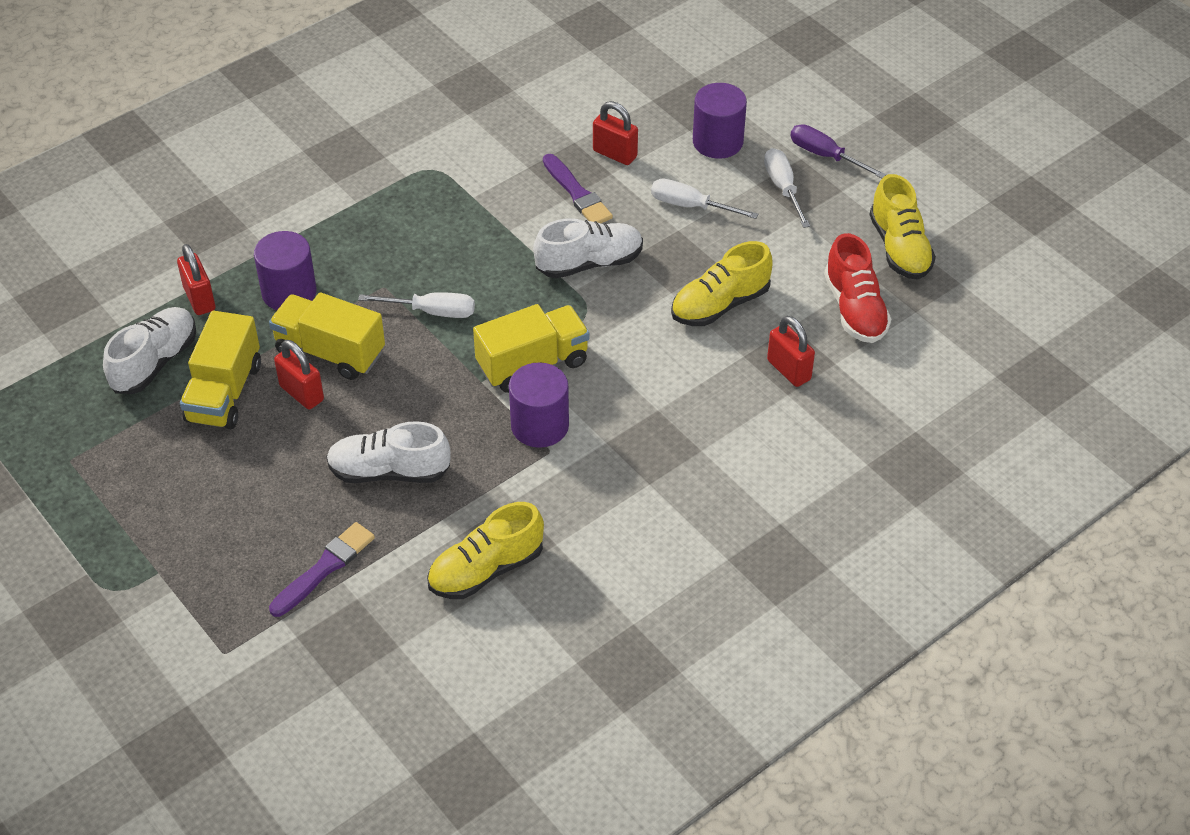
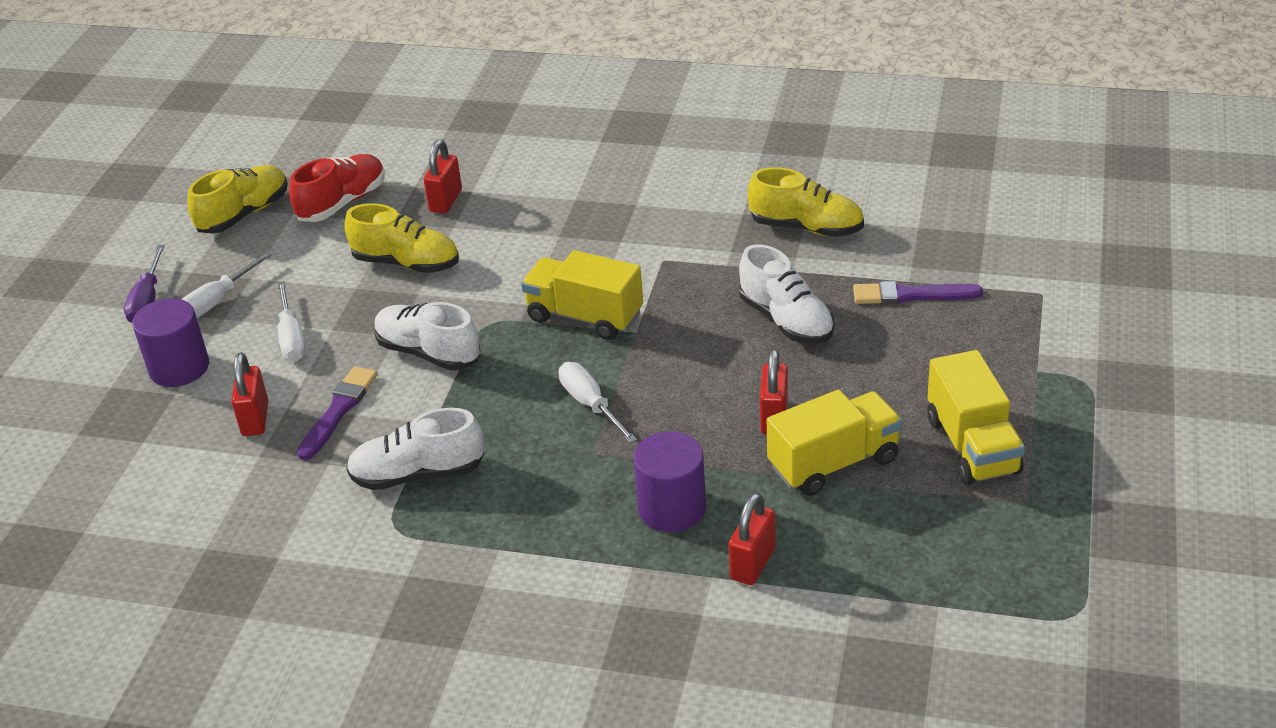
camera: 125 degrees left, 10 degrees down
white shoe [103,307,196,394] -> white shoe moved to [346,408,484,490]
yellow truck [269,292,385,380] -> yellow truck moved to [927,350,1025,485]
purple cylinder [509,362,569,448] -> none

